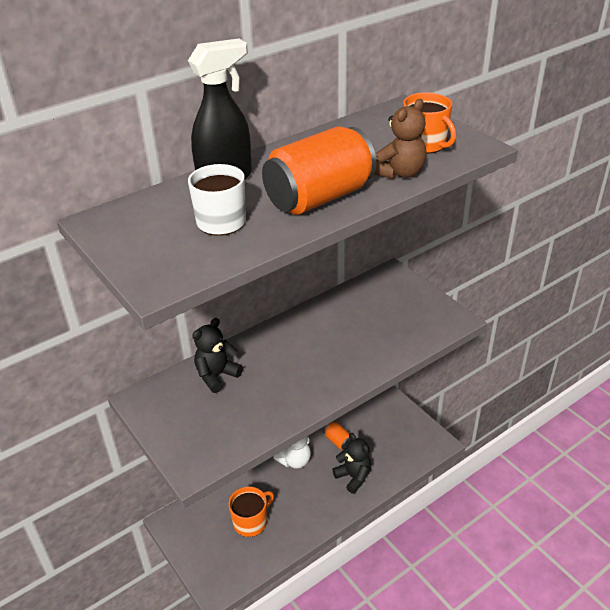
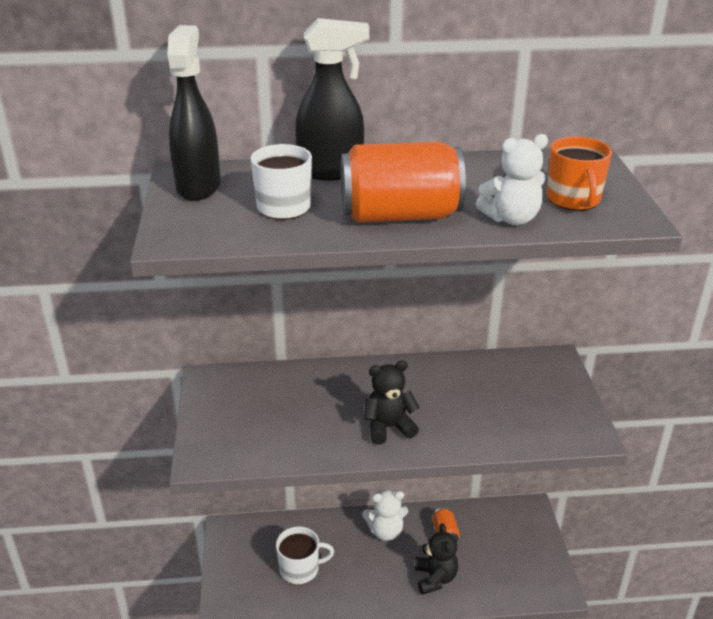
camera: 30 degrees right, 5 degrees down
black teddy bear [192,318,243,393] -> black teddy bear moved to [364,361,420,445]
orange mug [228,486,274,537] -> white mug [276,526,334,585]
brown teddy bear [374,99,427,179] -> white teddy bear [476,134,548,225]
none -> black spray bottle [167,25,221,201]

